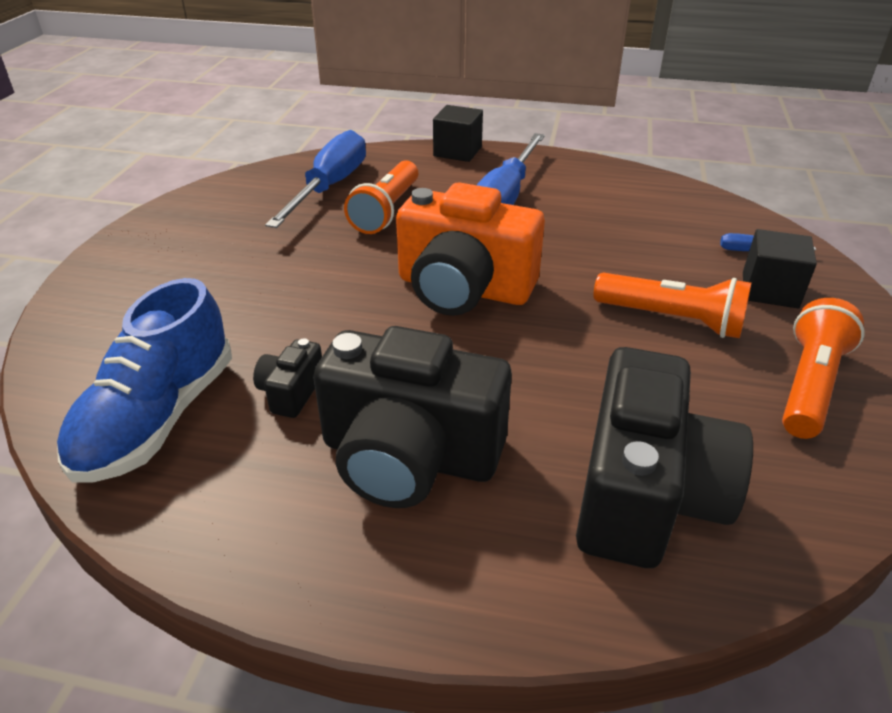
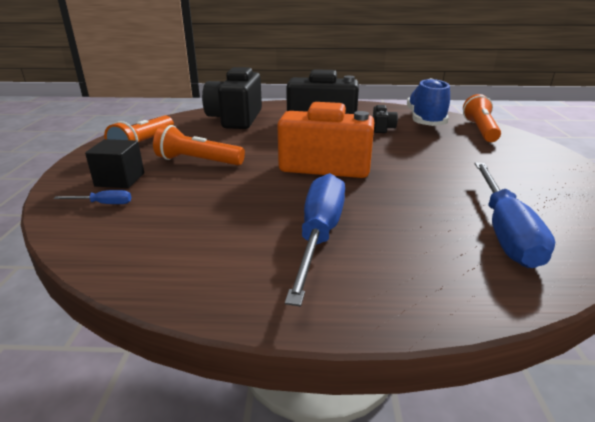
camera: 170 degrees right, 10 degrees down
orange flashlight [344,160,419,234] -> orange flashlight moved to [463,94,501,142]
black cube [433,105,483,162] -> none

